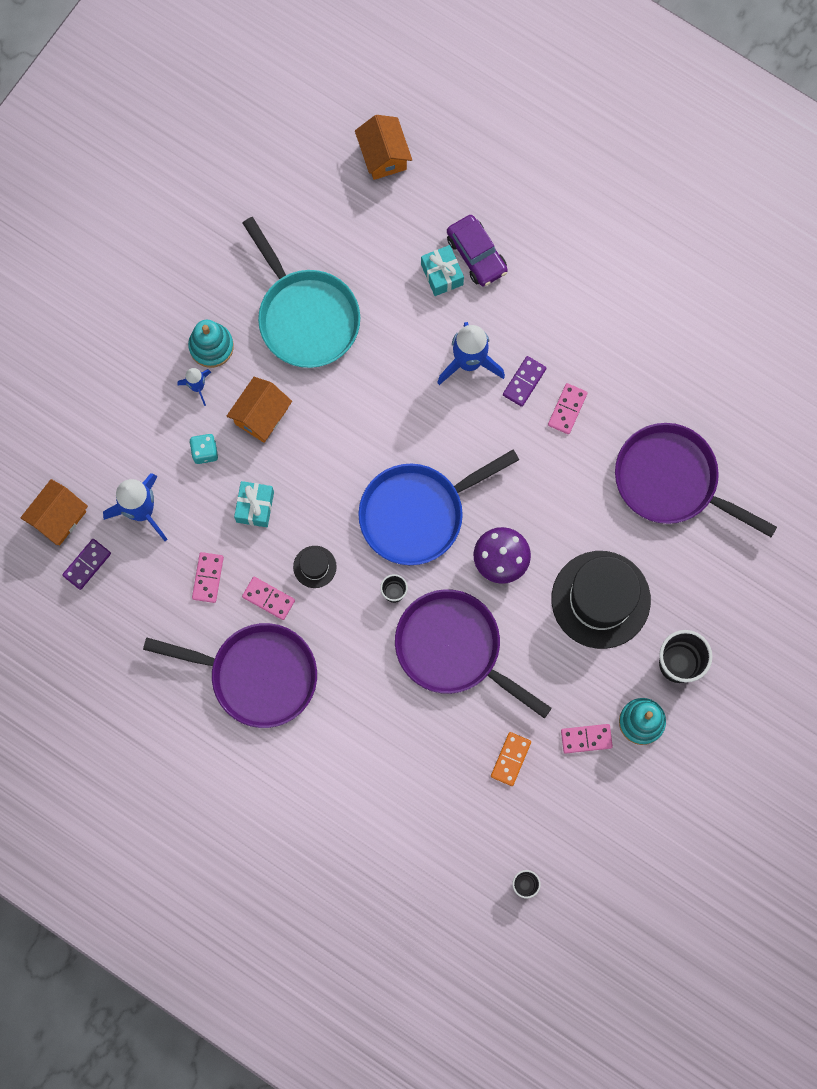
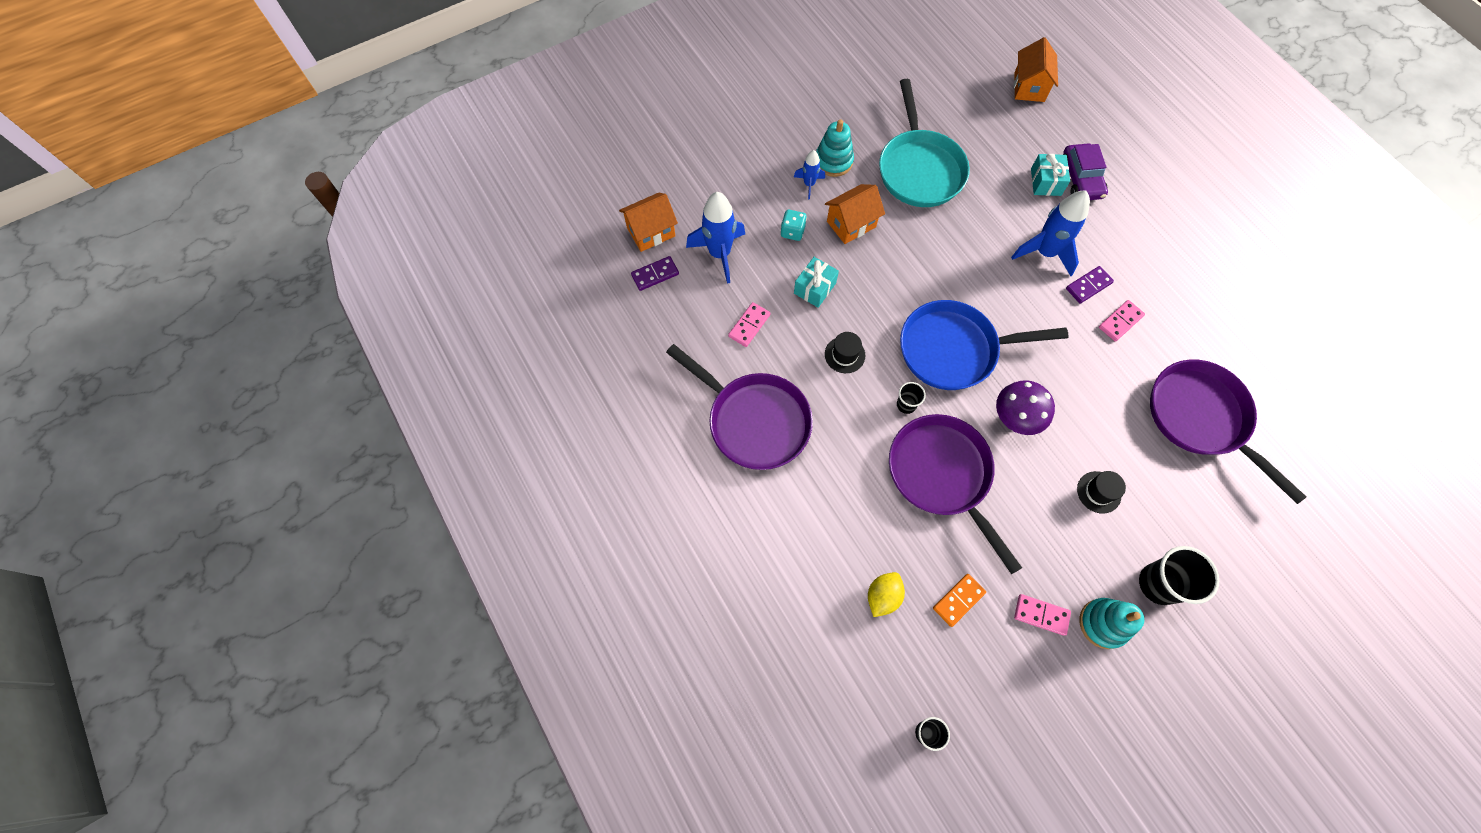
camera: 25 degrees right, 10 degrees down
pink domino [242,577,295,620] -> none
black hat [552,551,651,649] -> black hat [1077,471,1126,514], size x0.44
none -> yellow lemon [868,572,905,617]

